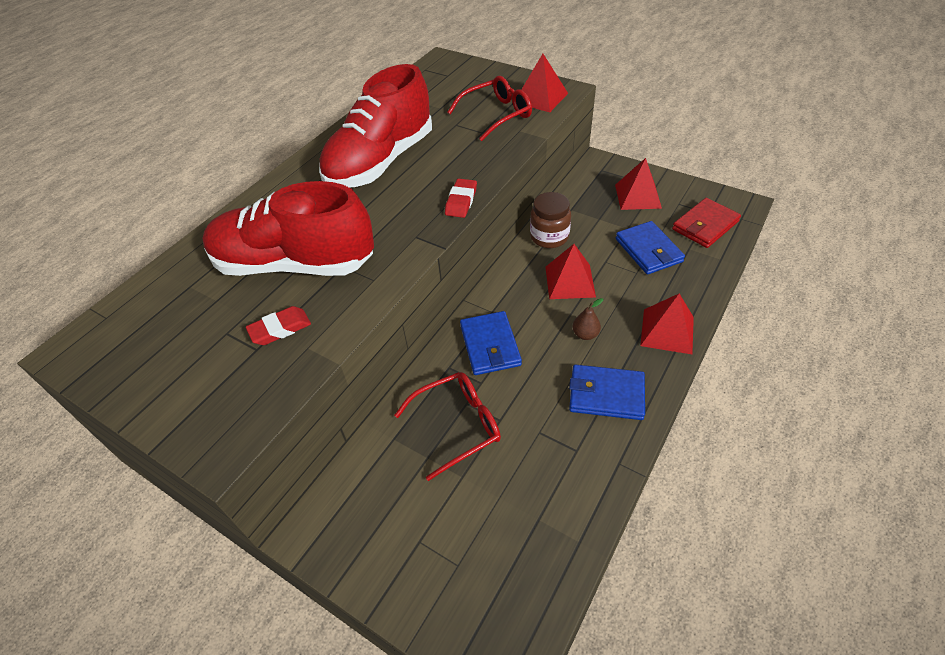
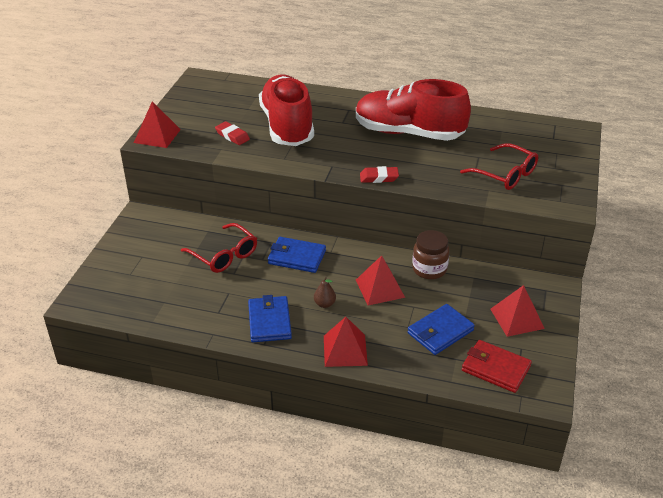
camera: 70 degrees right, 10 degrees down
blue wallet [460,311,522,375] -> blue wallet turned 45 degrees clockwise [268,237,326,273]
red pyramid [521,54,568,112] -> red pyramid moved to [134,101,181,148]

